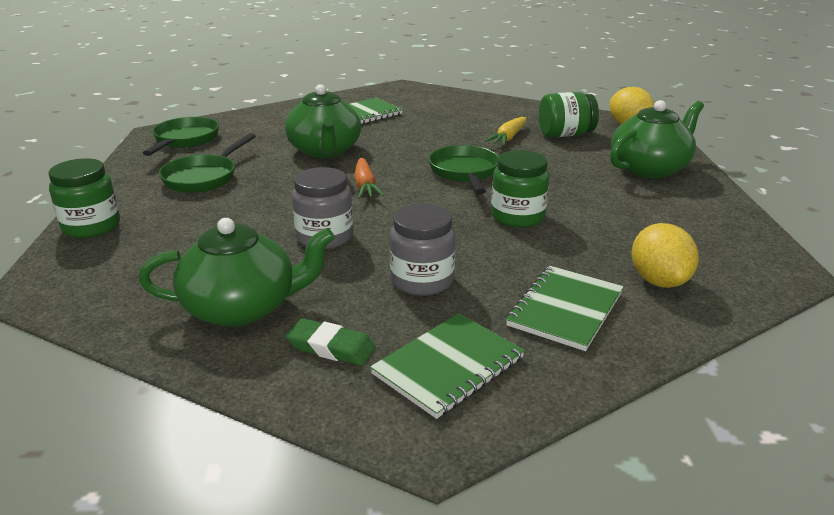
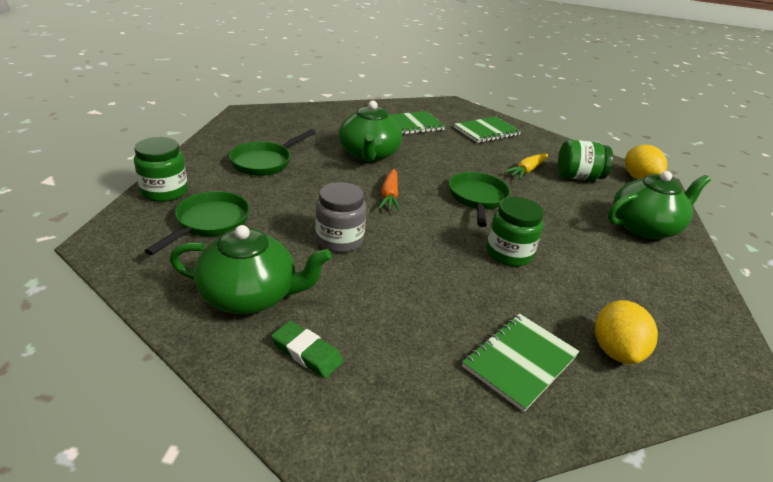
camera: 10 degrees right, 5 degrees up
green pan [143,117,219,156] -> green pan moved to [145,191,250,255]
green notebook [370,313,525,419] -> green notebook moved to [454,116,521,143]
grey jar [389,204,456,296] -> none

